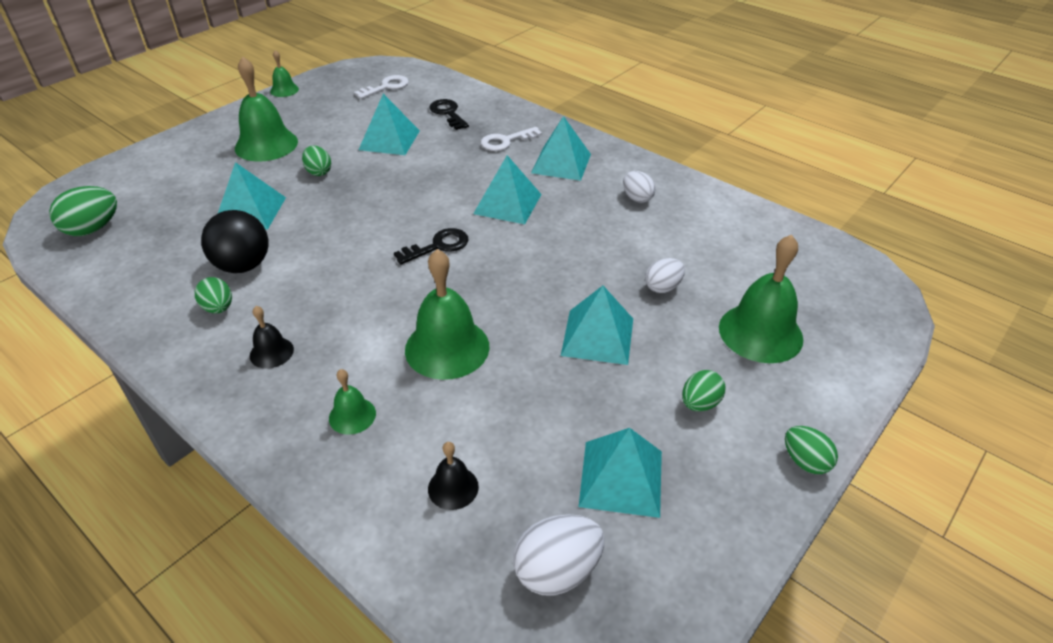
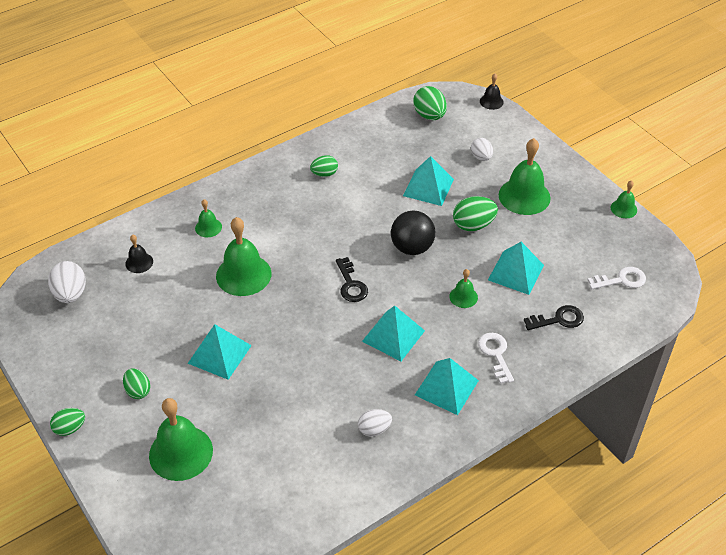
camera: 105 degrees right, 5 degrees up
black ball [201,210,269,273] -> black ball moved to [391,210,435,255]
black bell [250,306,294,369] -> black bell moved to [480,74,504,110]
green egg [302,146,331,176] -> green egg [453,196,498,231], size x1.53
white key [354,75,409,99] -> white key turned 75 degrees counterclockwise [588,267,646,289]
turquoise pyramid [579,428,662,518] -> none
white egg [645,258,685,293] -> white egg moved to [471,138,493,161]
none -> green bell [449,269,478,308]

